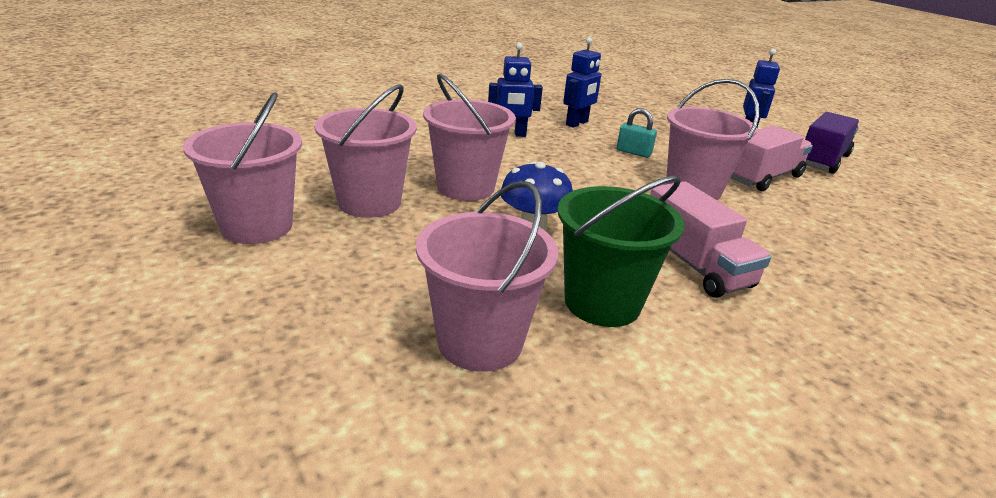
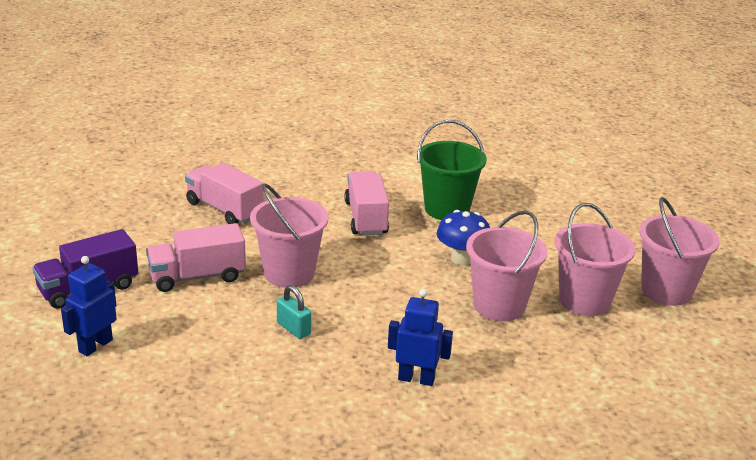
camera: 160 degrees left, 0 degrees up
pink bucket [416,181,558,372] -> none
blue robot [563,37,601,128] -> none
none -> pink truck [185,163,264,224]

